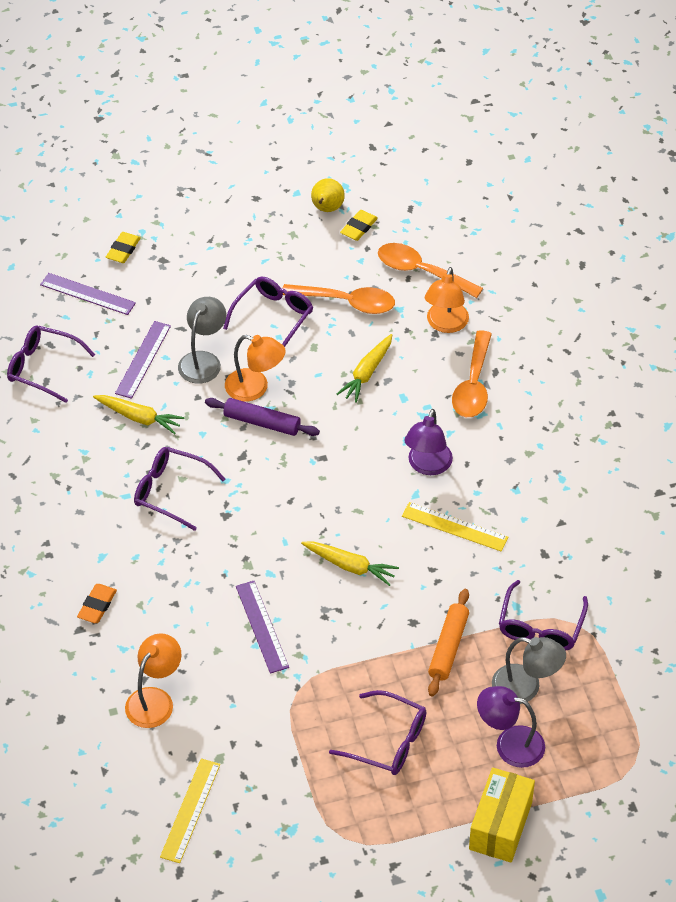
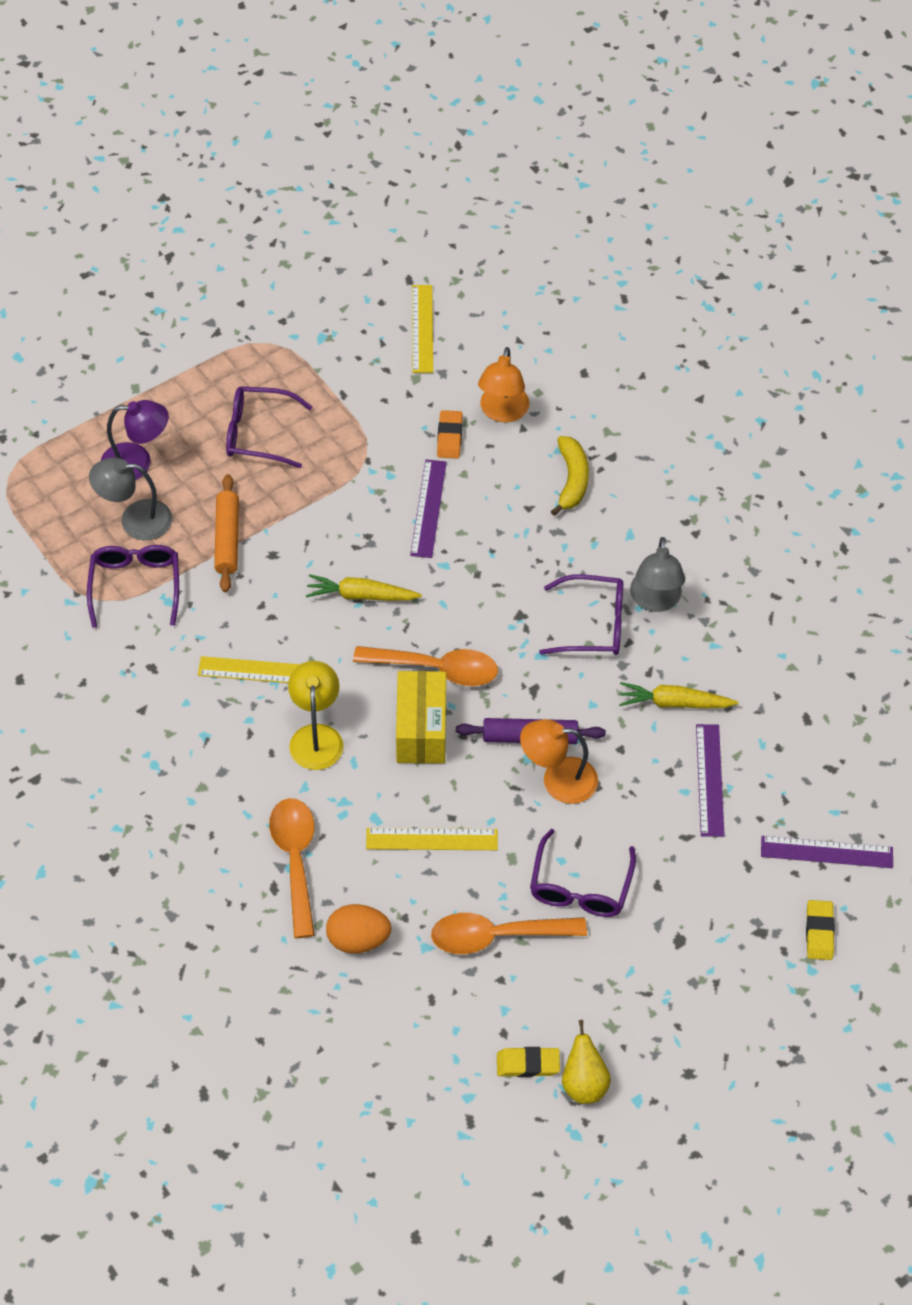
camera: 160 degrees right, 5 degrees up
purple glasses [7,326,96,403] -> none
orange eraser [77,584,117,623] -> orange eraser moved to [437,410,463,459]
grey lamp [178,297,226,384] -> grey lamp moved to [630,537,685,612]
purple ruler [236,581,289,674] -> purple ruler turned 45 degrees clockwise [410,460,447,558]
yellow carrot [337,334,392,403] -> yellow ruler [366,828,498,850]
yellow eraser [340,210,378,241] -> yellow eraser turned 75 degrees clockwise [497,1047,560,1077]
orange spoon [378,243,483,298] -> orange spoon moved to [353,646,498,686]
purple lamp [404,409,453,475] -> yellow lamp [288,661,344,770]
orange lamp [425,267,469,333] -> orange egg [326,904,391,953]
yellow box [469,768,535,863] -> yellow box moved to [396,671,446,764]
none -> yellow banana [551,436,589,516]

